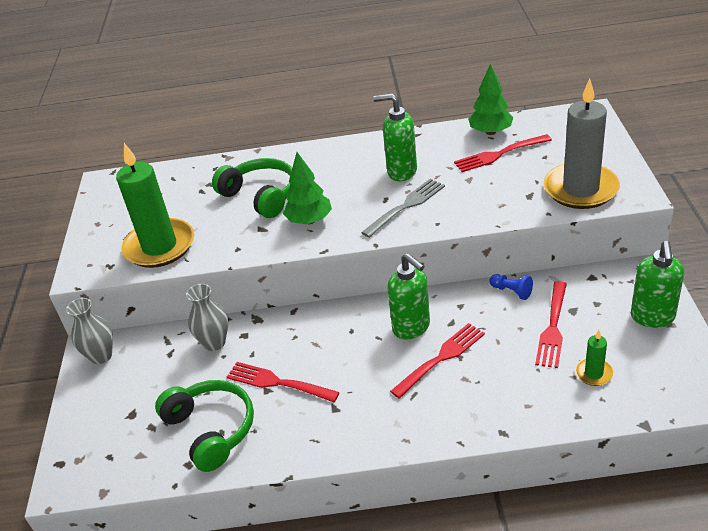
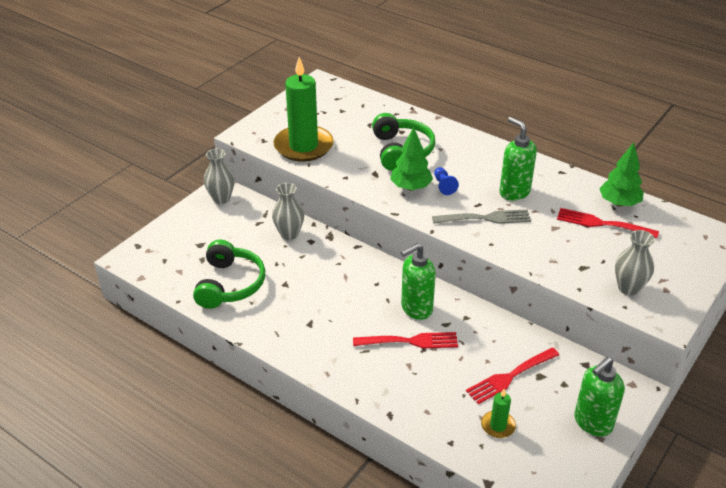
camera: 35 degrees right, 0 degrees up
red fork [227,362,339,402] -> none
green soap dispenser [387,253,430,340] -> green soap dispenser turned 60 degrees clockwise [401,243,436,320]
blue pawn [489,274,533,300] -> blue pawn moved to [434,167,459,195]
grey candle [543,79,620,209] -> grey vase [615,230,655,295]

